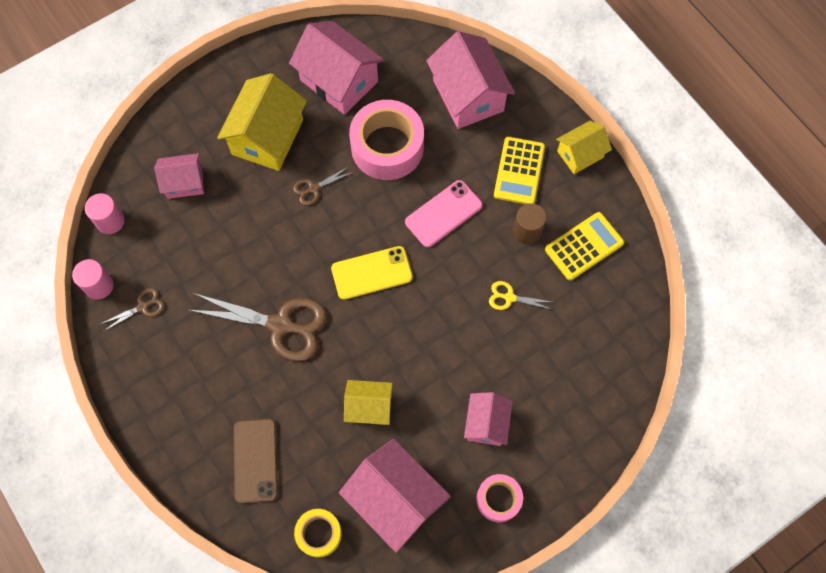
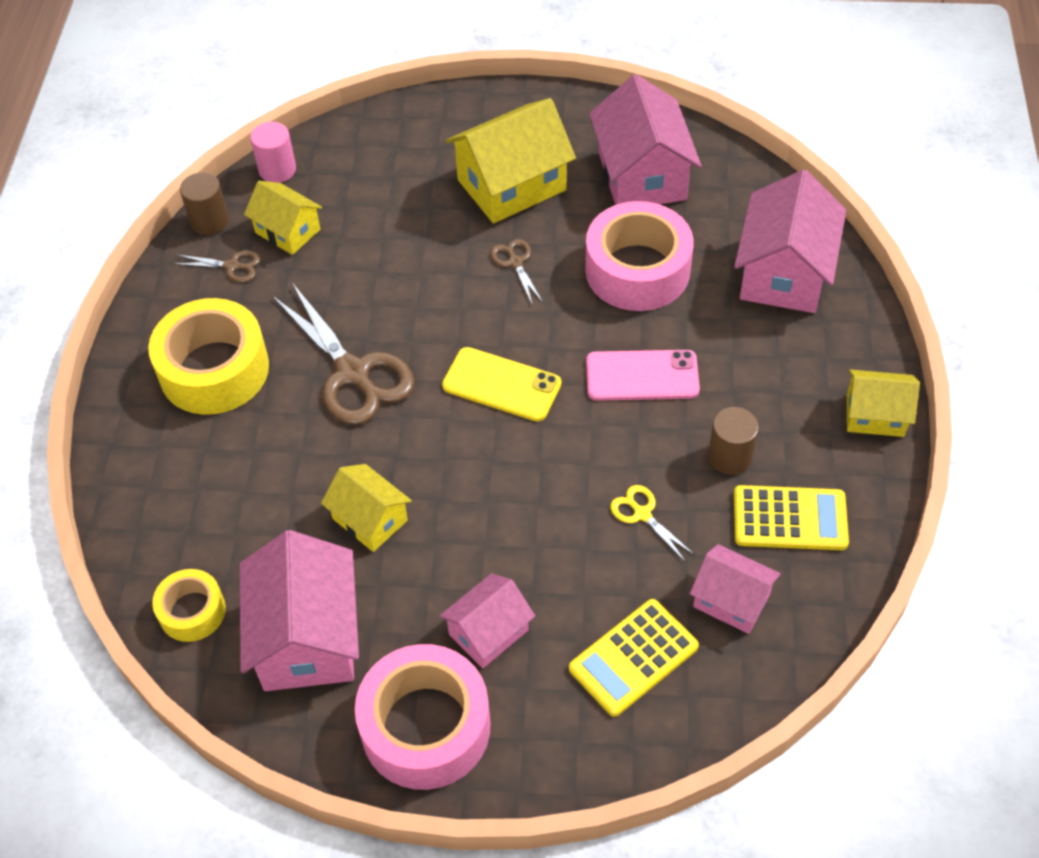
camera: 40 degrees right, 15 degrees down
pink cylinder [72,259,114,300] -> brown cylinder [180,172,229,235]
pink house [154,153,204,199] -> pink house moved to [690,544,781,634]
brown phone [234,419,278,503] -> none
brown scissors [293,167,353,206] -> brown scissors turned 60 degrees clockwise [490,239,543,306]
pink tape [476,474,523,522] -> pink tape [355,644,491,790], size x1.85
yellow calculator [494,137,545,204] -> yellow calculator moved to [569,599,699,717]
none -> yellow tape [148,298,269,415]
none -> yellow house [244,181,322,255]

